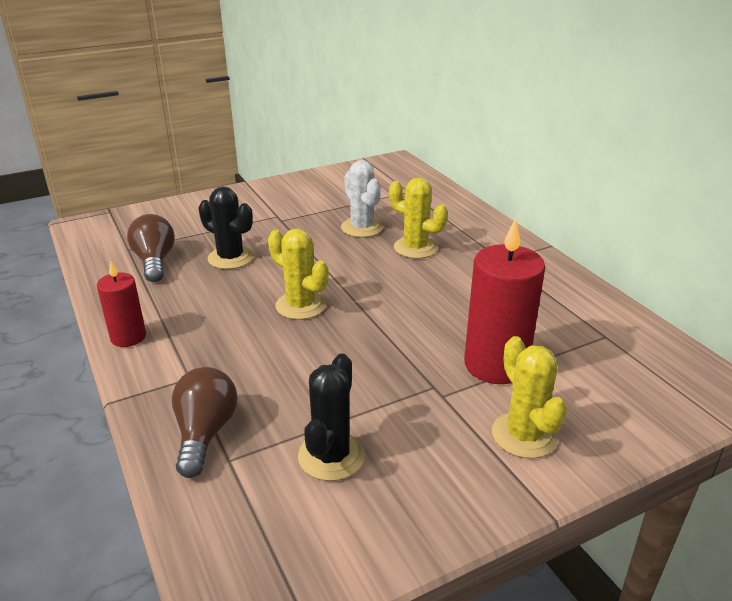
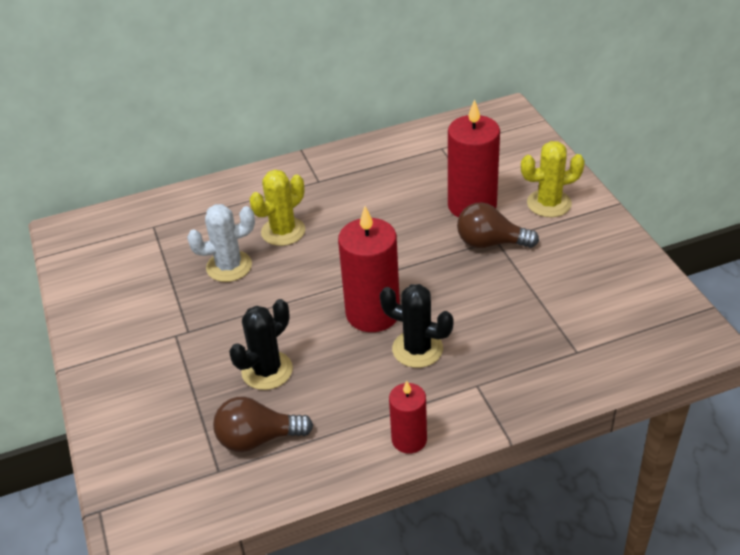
camera: 80 degrees left, 10 degrees up
brown light bulb [172,367,237,478] -> brown light bulb moved to [457,203,539,248]
yellow cactus [268,228,329,320] -> red candle [338,206,400,332]
black cactus [298,354,365,481] -> black cactus moved to [380,284,454,368]

